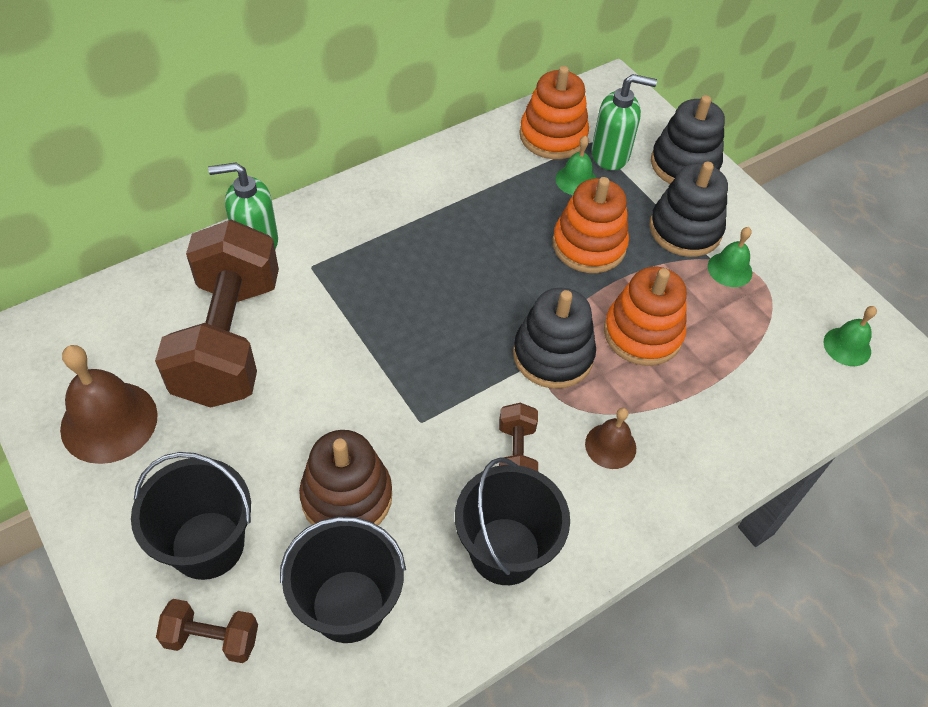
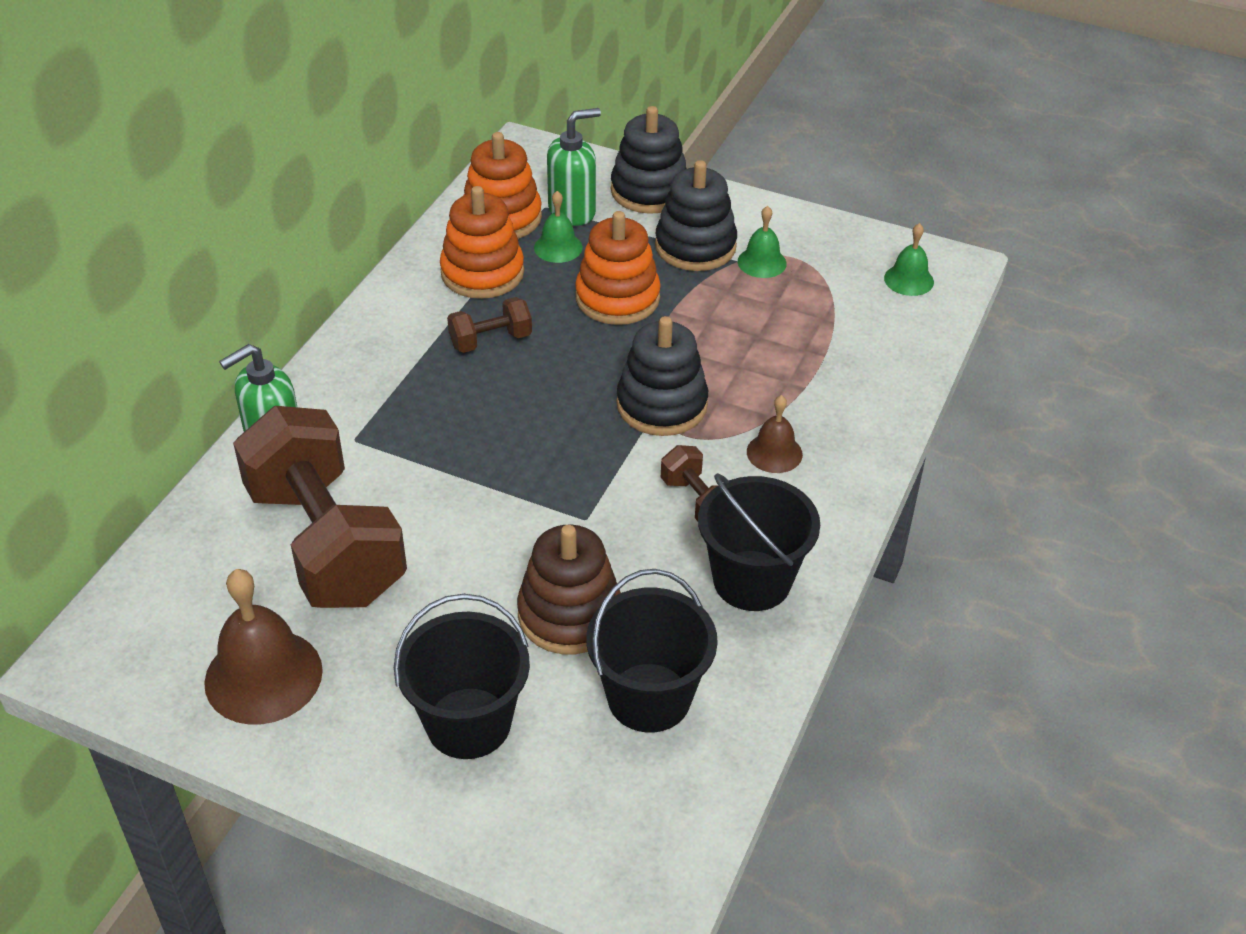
camera: 30 degrees left, 10 degrees down
brown dumbbell [156,599,258,663] -> brown dumbbell moved to [447,297,532,353]
orange stacking toy [604,267,687,366] -> orange stacking toy moved to [440,186,524,299]

